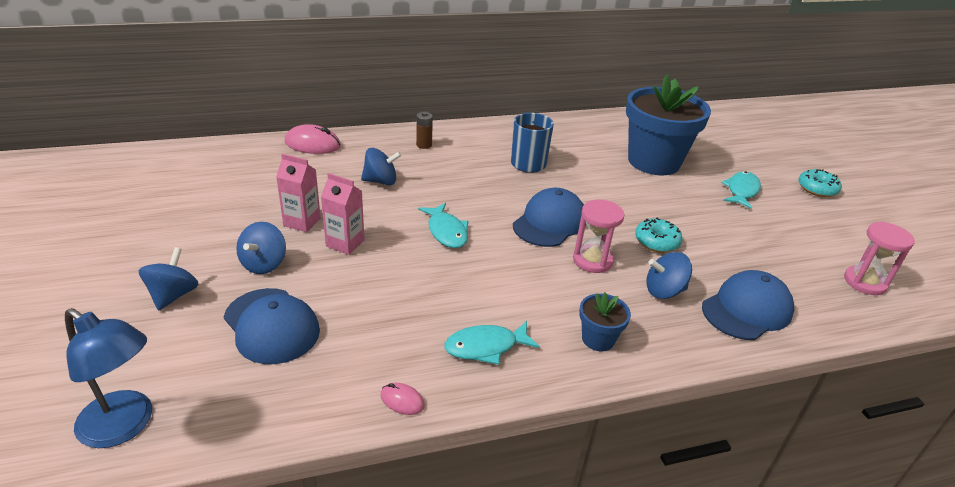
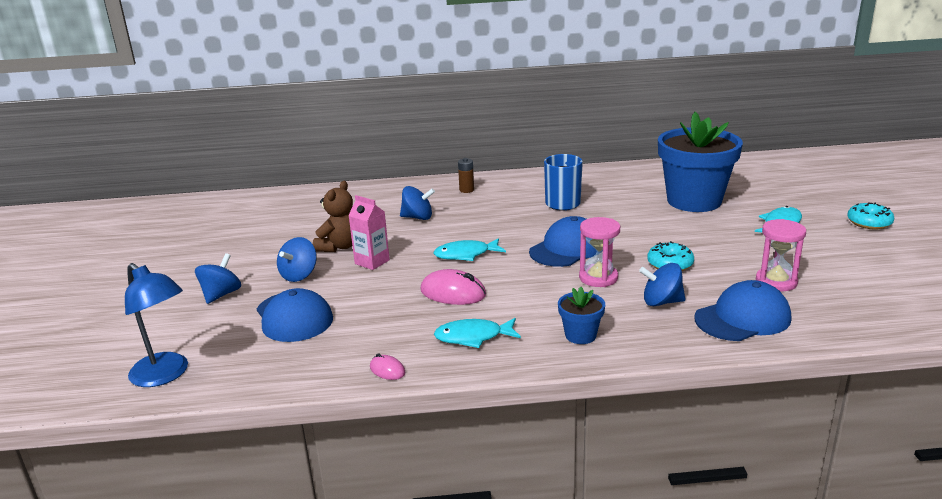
camera: 15 degrees right, 10 degrees down
pink carton [276,154,321,232] -> brown teddy bear [313,181,353,252]
pink mouse [284,124,341,154] -> pink mouse moved to [420,269,486,305]
turquoise fish [418,203,468,248] -> turquoise fish turned 90 degrees clockwise [433,238,506,261]
pink hourglass [844,222,915,295] -> pink hourglass moved to [756,219,806,291]

